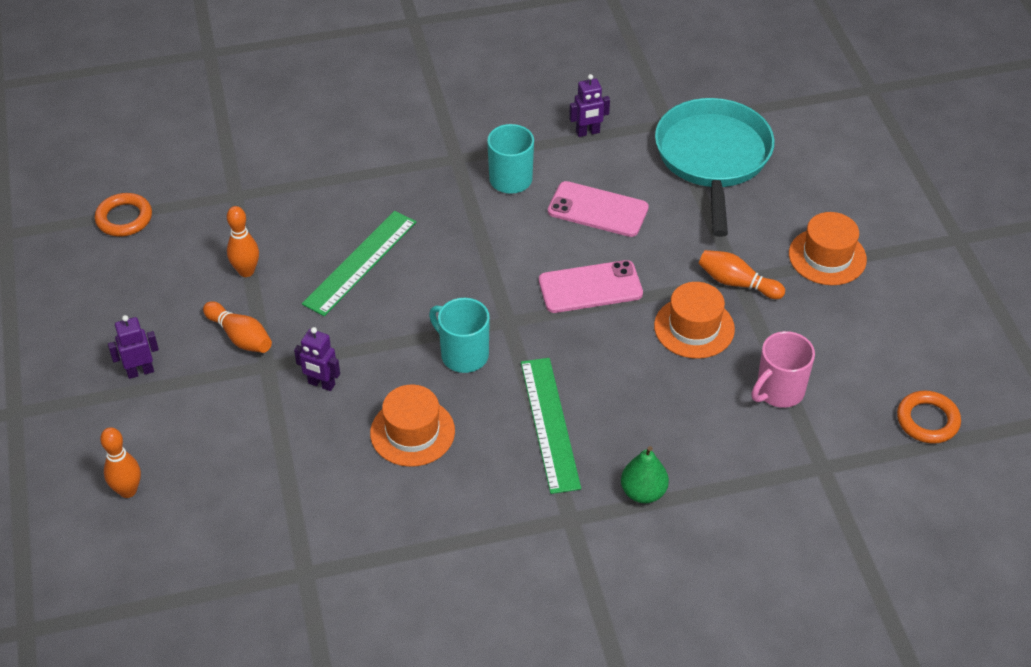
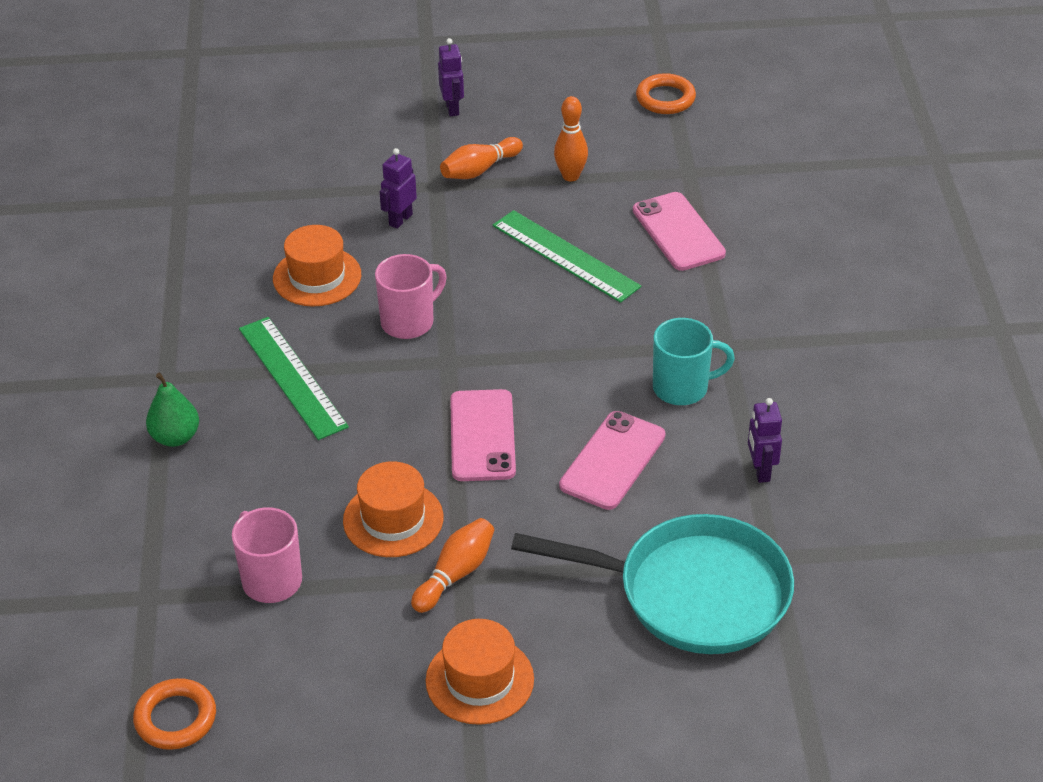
camera: 100 degrees right, 5 degrees down
orange bowling pin [100,427,141,498] -> none
turquoise mug [429,298,490,373] -> pink mug [375,254,447,339]
green ruler [521,358,581,494] -> green ruler turned 60 degrees clockwise [239,317,349,440]
none -> pink phone [633,192,726,271]

